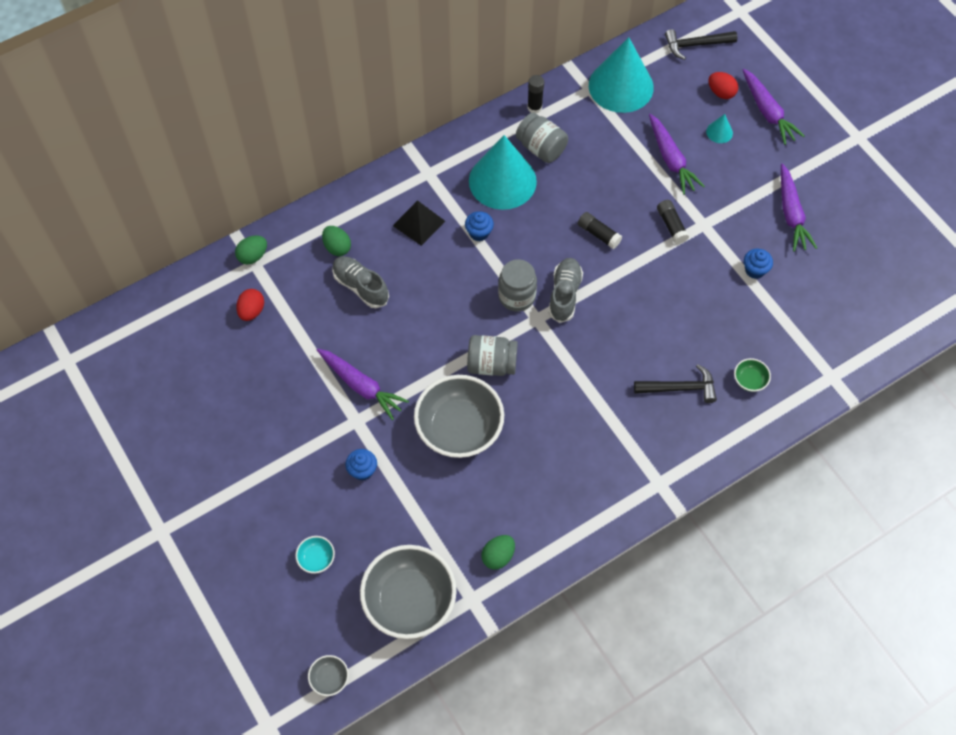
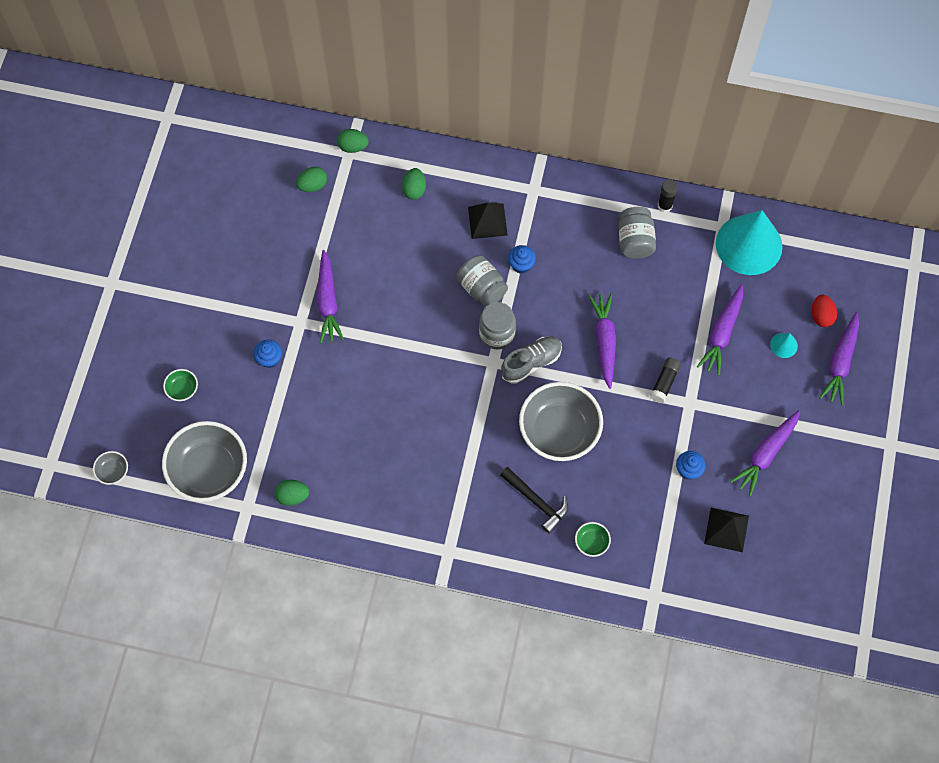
camera: 45 degrees right, 5 degrees up
red egg [236,289,264,321] -> green egg [296,167,327,192]
turquoise bowl [295,536,335,574] -> green bowl [163,369,198,401]
grey shoe [332,256,389,308] -> none
grey bowl [414,375,504,458] -> grey bowl moved to [519,382,603,461]
grey jar [467,335,518,376] -> grey jar moved to [456,255,508,307]
turquoise cone [469,135,537,210] -> none
black glue stick [578,212,622,249] -> purple carrot [588,293,616,389]
black hammer [665,29,737,60] -> none
none -> black pyramid [704,508,749,552]

